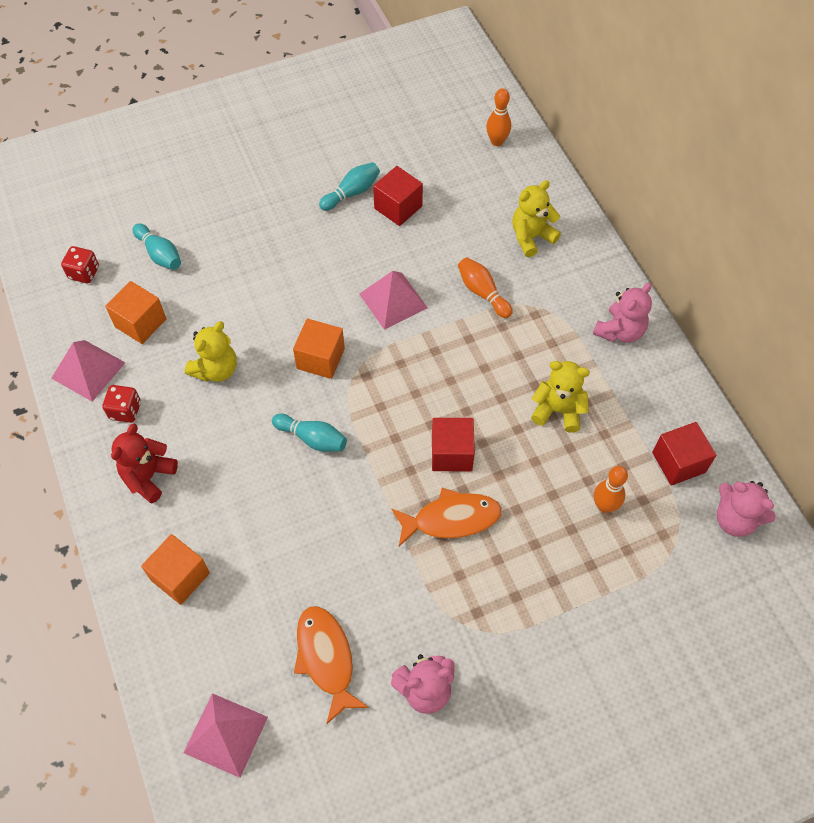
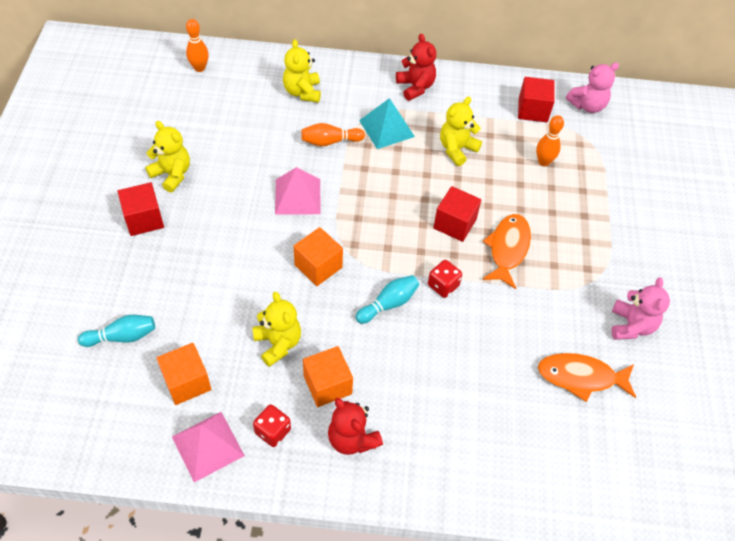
camera: 65 degrees left, 5 degrees down
red dice [61,246,99,283] -> red dice moved to [428,260,462,298]
orange cube [141,534,210,605] -> orange cube moved to [303,346,353,407]
pink pyramid [183,693,268,778] -> none
turquoise bowling pin [319,162,380,211] -> yellow teddy bear [145,121,190,193]
red cube [373,166,423,226] -> red cube moved to [118,182,164,236]
pink teddy bear [593,283,652,343] -> red teddy bear [396,34,436,101]
none -> turquoise pyramid [359,98,415,149]

